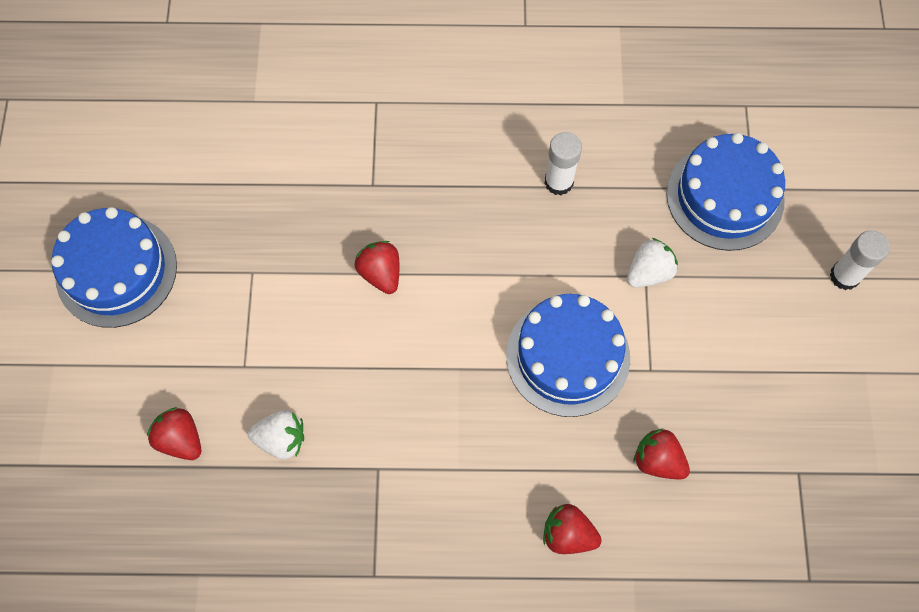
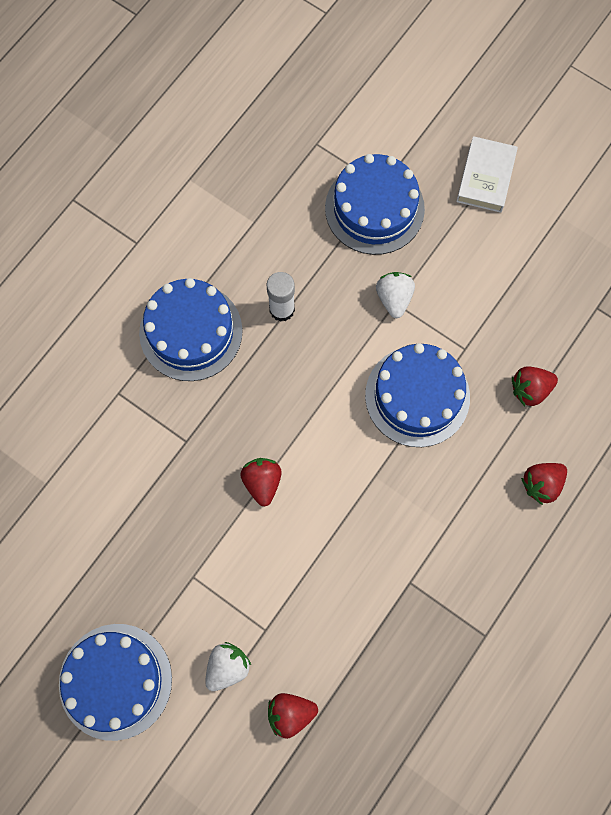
camera: 55 degrees left, 5 degrees up
white strawberry [248,410,304,459] -> white strawberry moved to [205,642,251,691]
red strawberry [355,241,399,294] -> red strawberry turned 75 degrees clockwise [240,458,282,506]
white glue stick [830,230,890,290] -> white book [456,136,518,213]
none -> blue cake [139,278,243,381]

